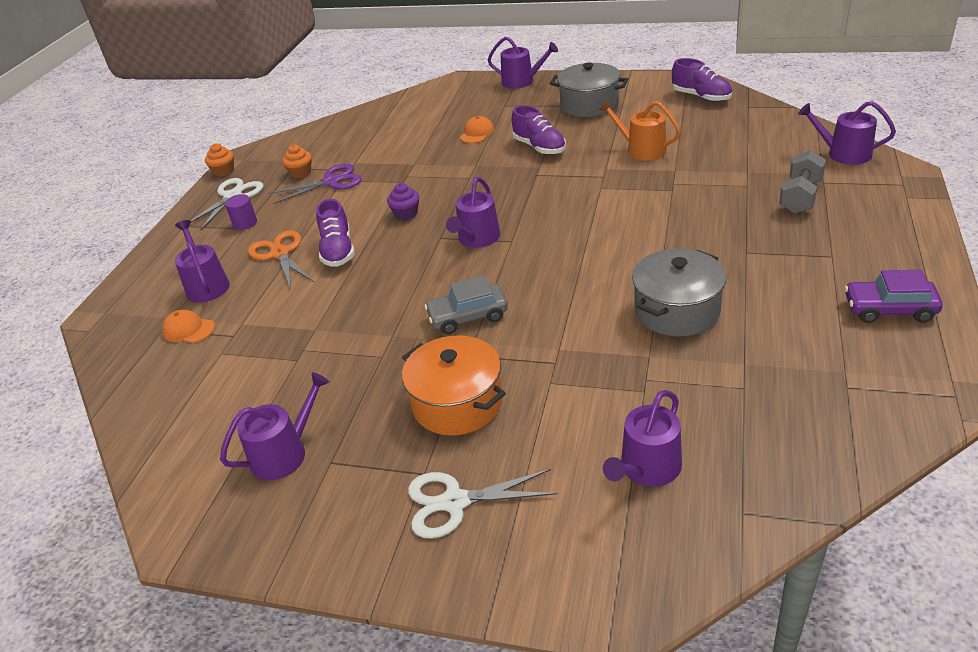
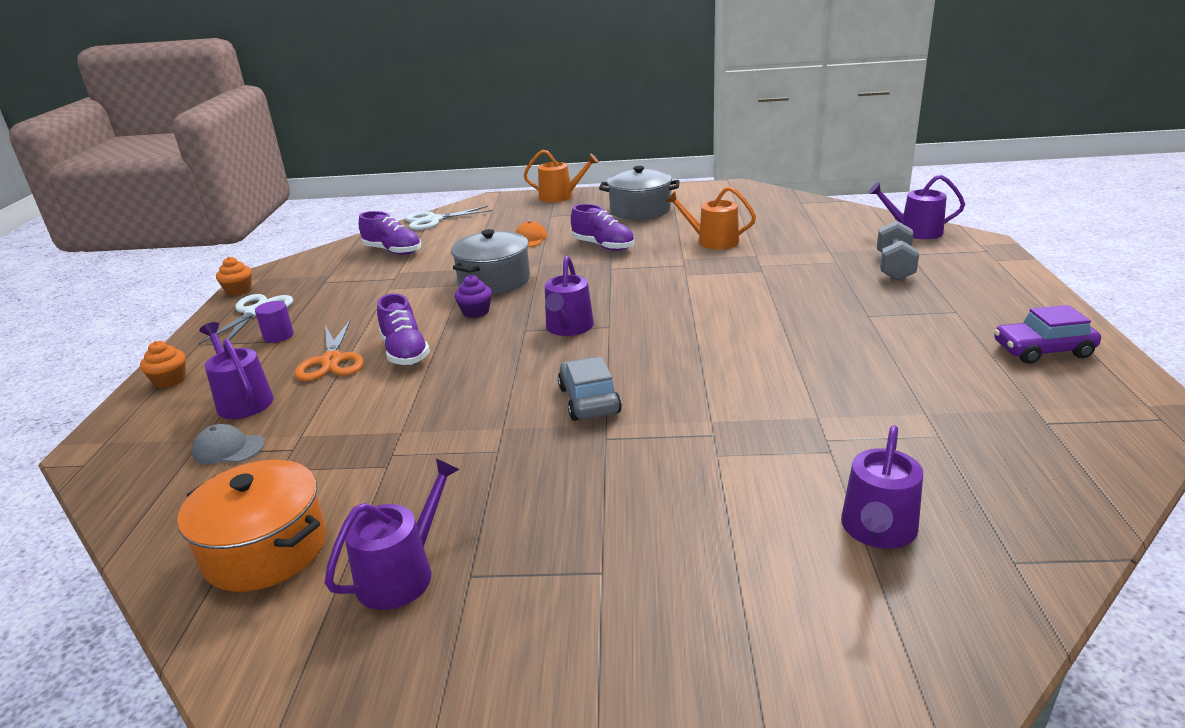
camera: 15 degrees left, 10 degrees down
orange cap [162,310,215,343] -> grey cap [192,424,265,464]
orange scissors [248,230,314,289] -> orange scissors turned 150 degrees counterclockwise [295,320,364,381]
purple scissors [269,163,362,204] -> none
orange cupcake [282,144,312,178] -> orange cupcake moved to [140,341,186,388]
orange pot [402,335,506,436] -> orange pot moved to [177,460,326,592]
white scissors [408,469,557,539] -> white scissors moved to [405,206,492,230]
grey car [424,275,508,334] -> grey car turned 105 degrees clockwise [558,357,622,421]
purple watering can [488,37,558,89] -> orange watering can [524,150,599,202]
grey pot [632,249,726,337] -> grey pot moved to [451,229,530,295]
purple shoe [672,58,732,102] -> purple shoe moved to [359,211,421,255]

